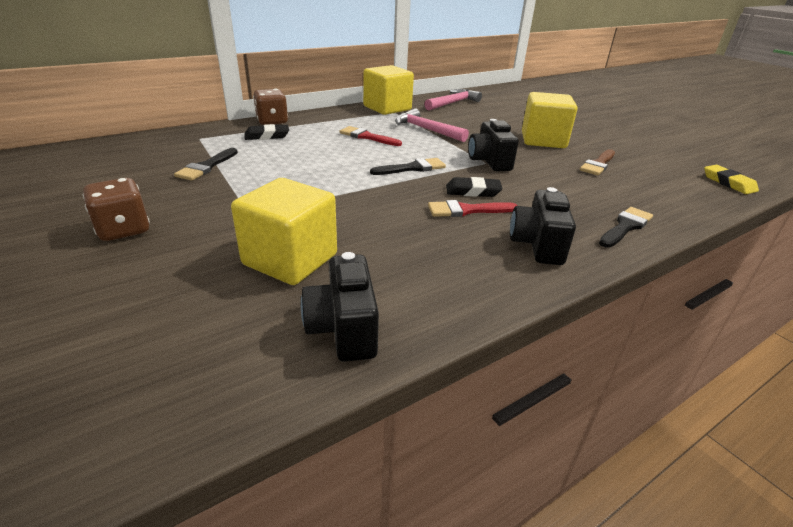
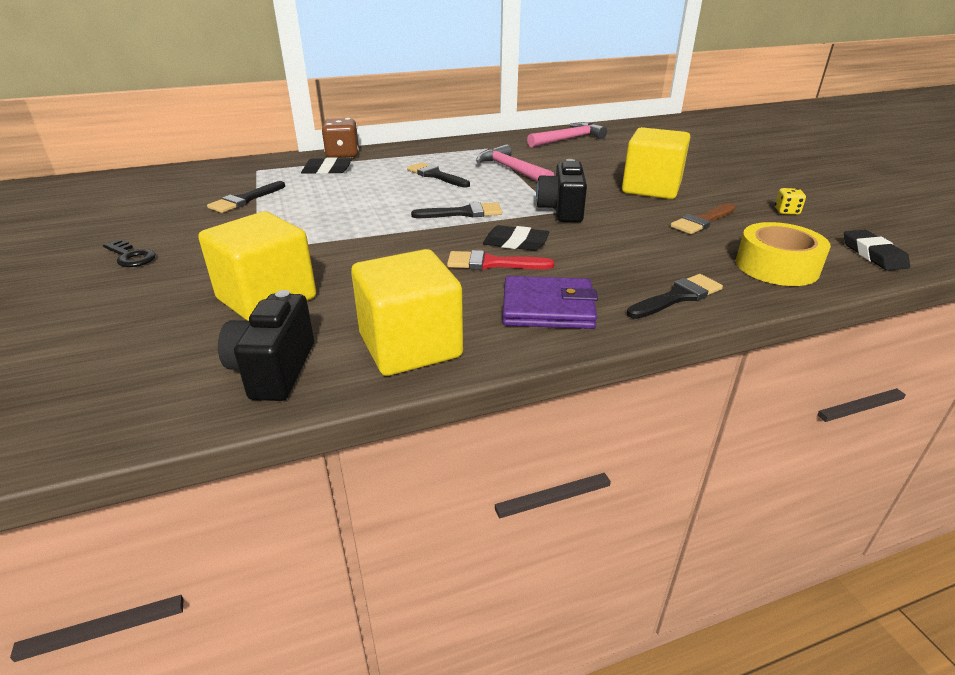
camera: 15 degrees right, 0 degrees up
brown dice [83,178,150,241] -> black key [103,239,156,267]
red brush [340,126,402,146] -> black brush [407,162,470,188]
yellow cube [363,65,414,115] -> yellow cube moved to [351,249,463,376]
black camera [510,187,576,265] -> purple wallet [503,276,598,329]
yellow eraser [704,165,759,194] -> black eraser [844,230,910,271]
none -> yellow tape [736,222,831,286]
none -> yellow dice [775,188,806,215]

